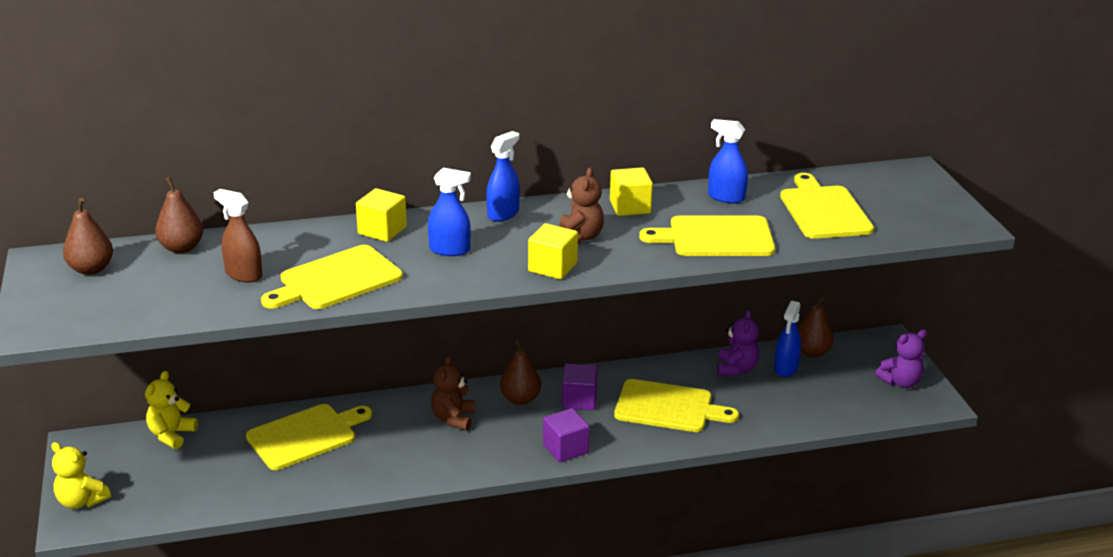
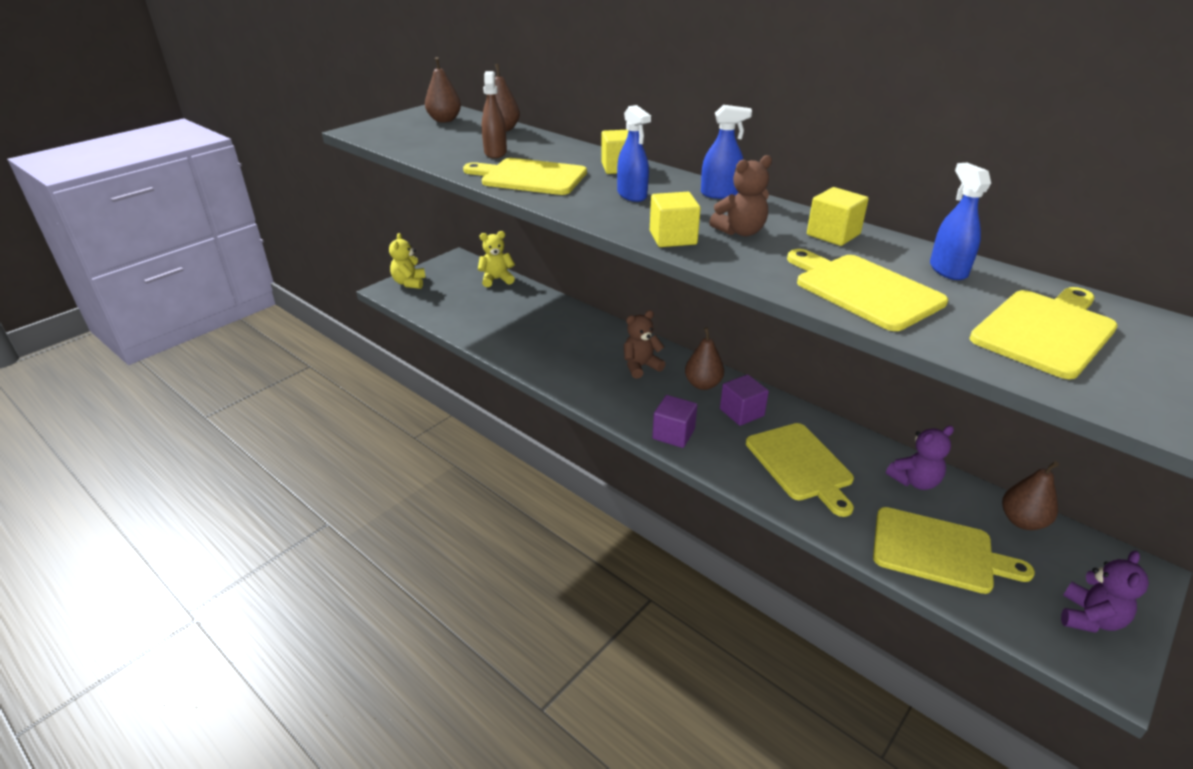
camera: 55 degrees right, 5 degrees up
yellow cutting board [246,404,372,470] -> yellow cutting board moved to [873,507,1035,594]
blue spray bottle [774,301,801,377] -> none
purple teddy bear [875,329,927,388] -> purple teddy bear turned 90 degrees counterclockwise [1061,550,1149,633]

